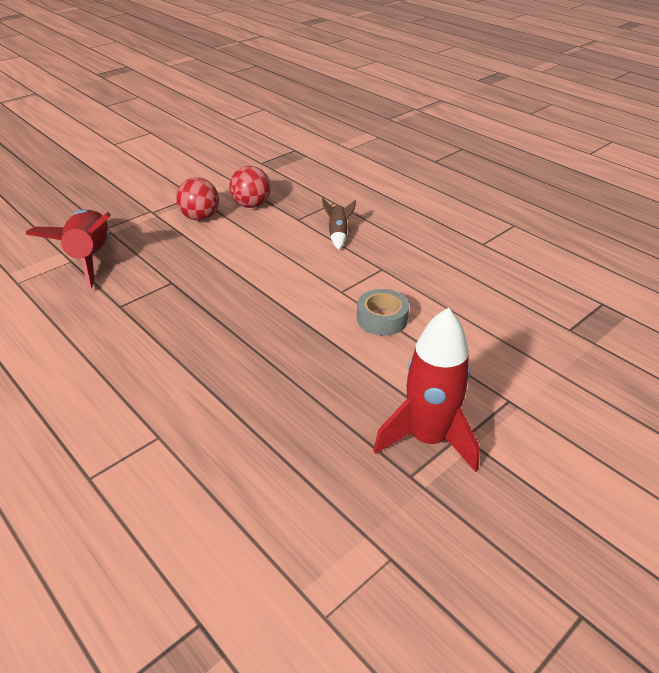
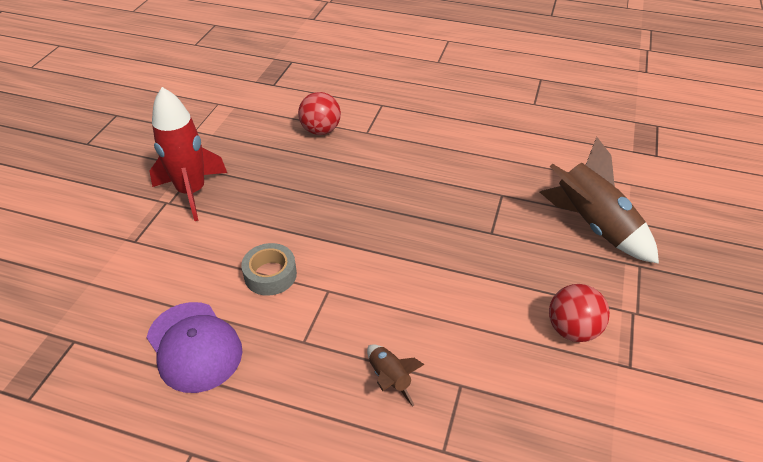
camera: 150 degrees right, 5 degrees up
red rocket [26,209,111,290] -> brown rocket [540,137,659,264]
red ball [229,166,271,208] -> red ball moved to [298,92,341,135]
none -> purple cap [147,302,242,393]

